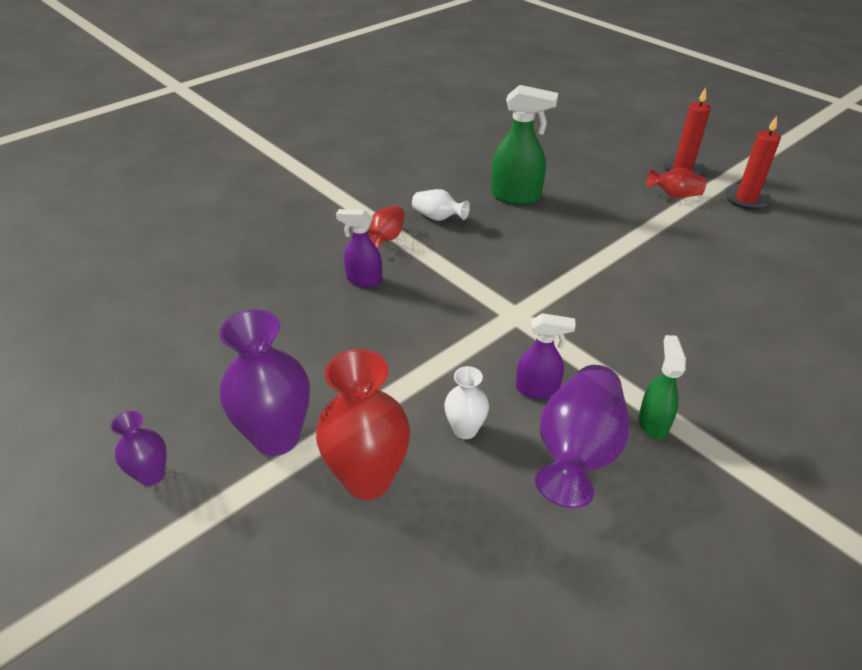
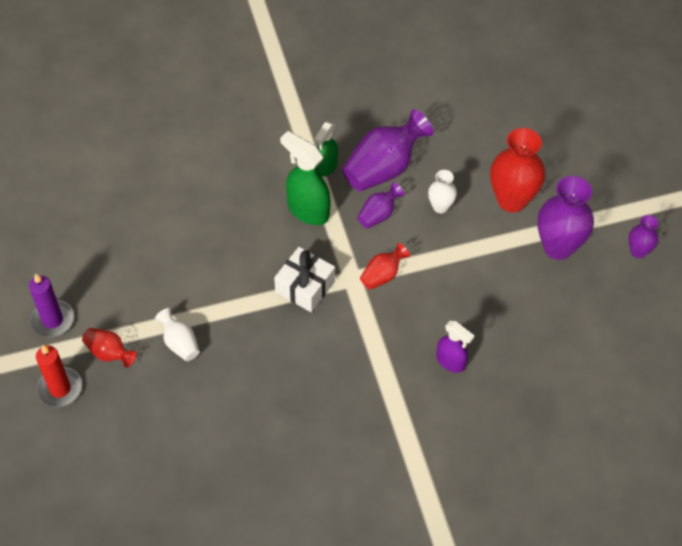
camera: 155 degrees left, 15 degrees up
red vase [367,206,405,248] -> red vase moved to [360,243,410,290]
white vase [412,189,470,221] -> white vase moved to [155,308,200,361]
green spray bottle [491,85,558,205] -> green spray bottle moved to [280,131,330,225]
purple spray bottle [516,313,576,399] -> purple vase [357,182,405,228]
red candle [725,116,781,210] -> purple candle [29,273,74,338]
none -> white gift [274,247,335,312]

